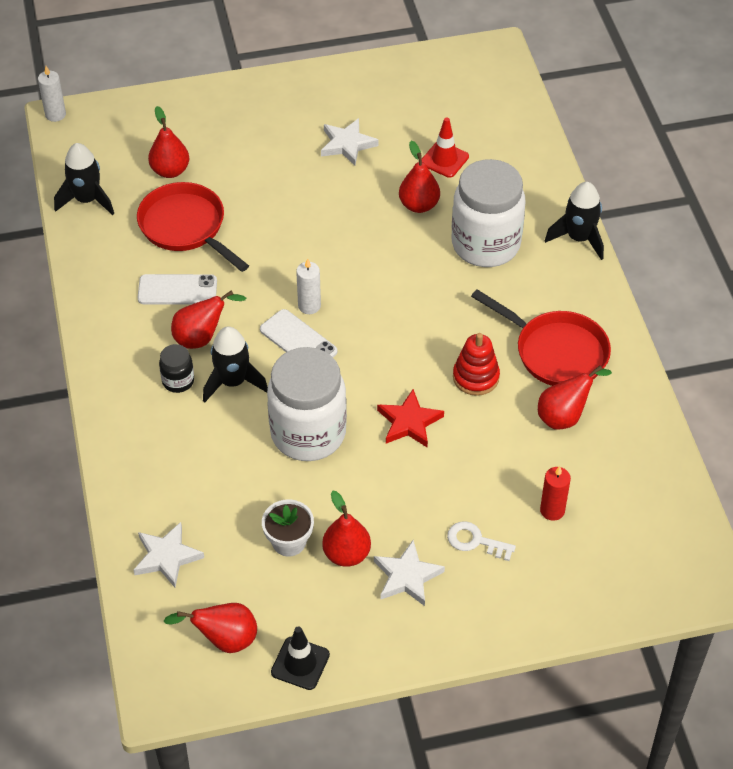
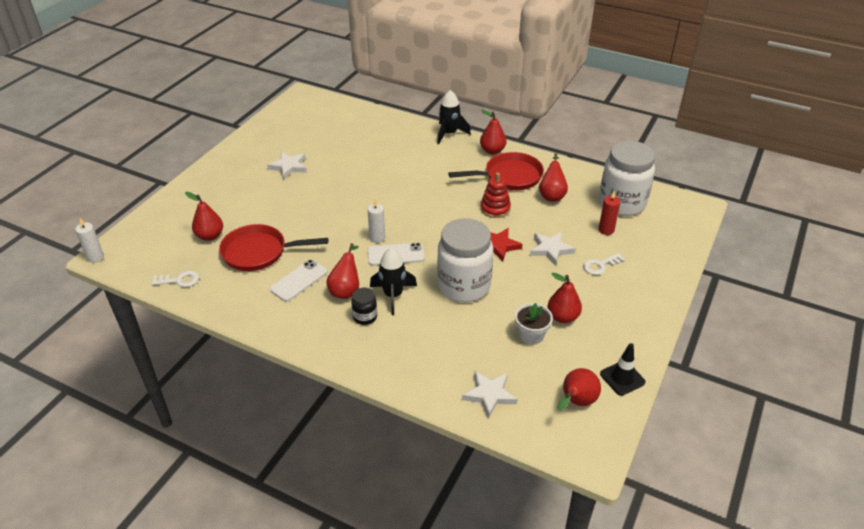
camera: 50 degrees left, 10 degrees down
black rocket [54,143,114,215] -> white key [152,271,199,287]
white star [374,540,445,606] -> white star moved to [530,232,576,266]
red pear [399,141,440,213] -> red pear moved to [480,110,507,154]
red traffic cone [422,117,469,178] -> none
white jar [452,159,526,267] -> white jar moved to [599,141,655,216]

